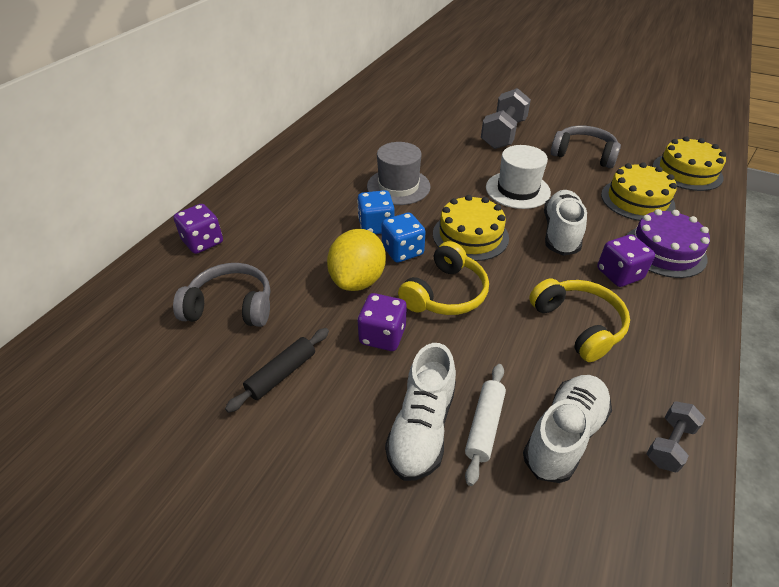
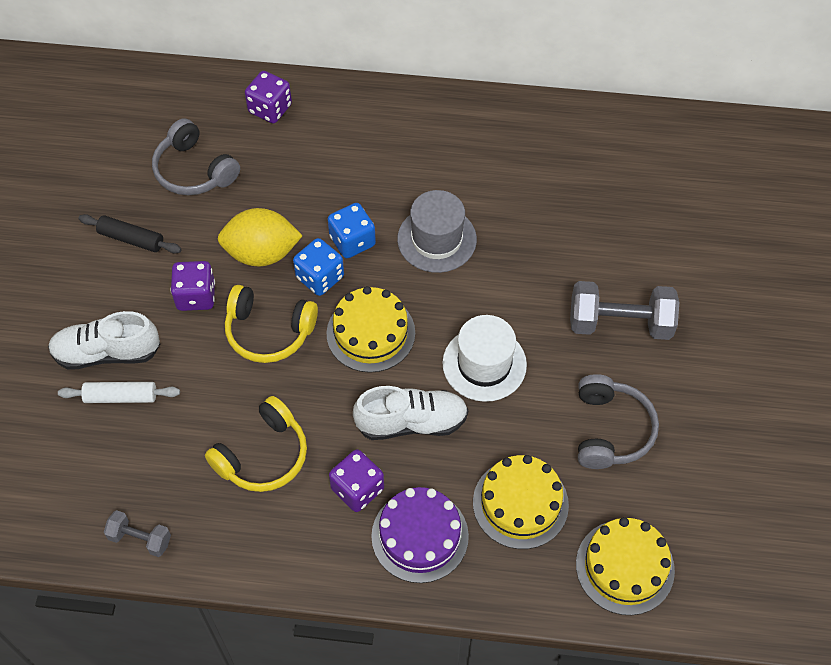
camera: 70 degrees right, 15 degrees up
grey headphones [173,263,270,327] -> grey headphones turned 150 degrees clockwise [152,118,240,195]
white shoe [523,375,612,483] -> none

